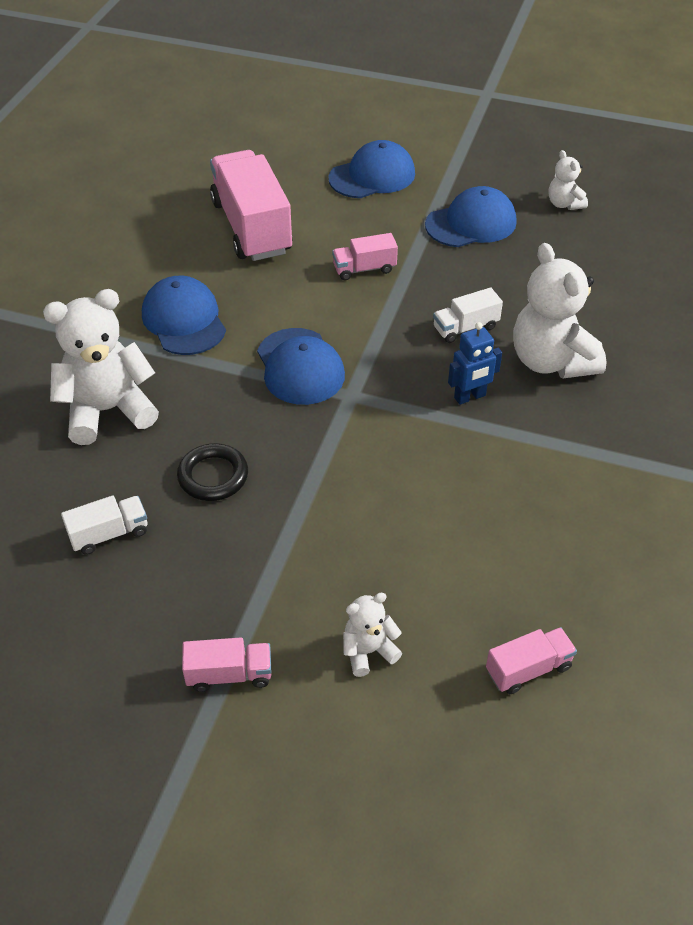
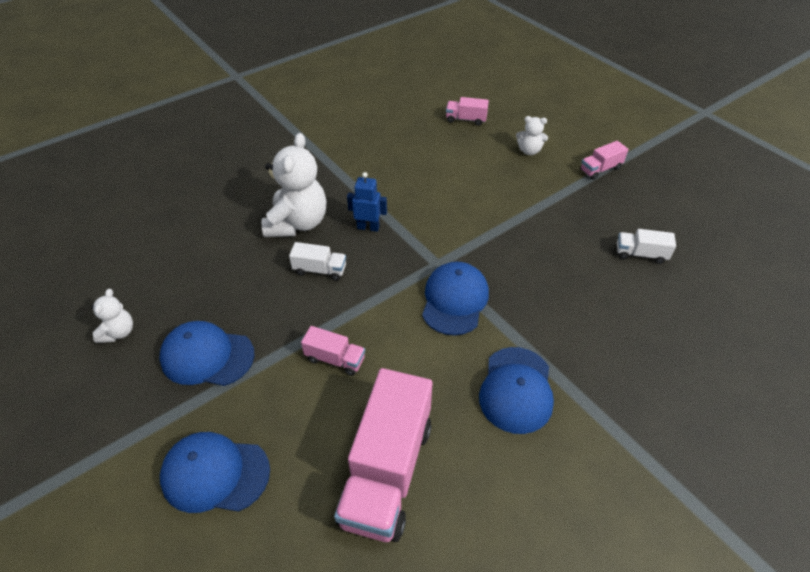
camera: 145 degrees left, 0 degrees up
white teddy bear [43,289,159,445] -> none
black ring [177,443,248,501] -> none
pink truck [182,637,271,692] -> pink truck turned 60 degrees counterclockwise [580,141,629,180]

